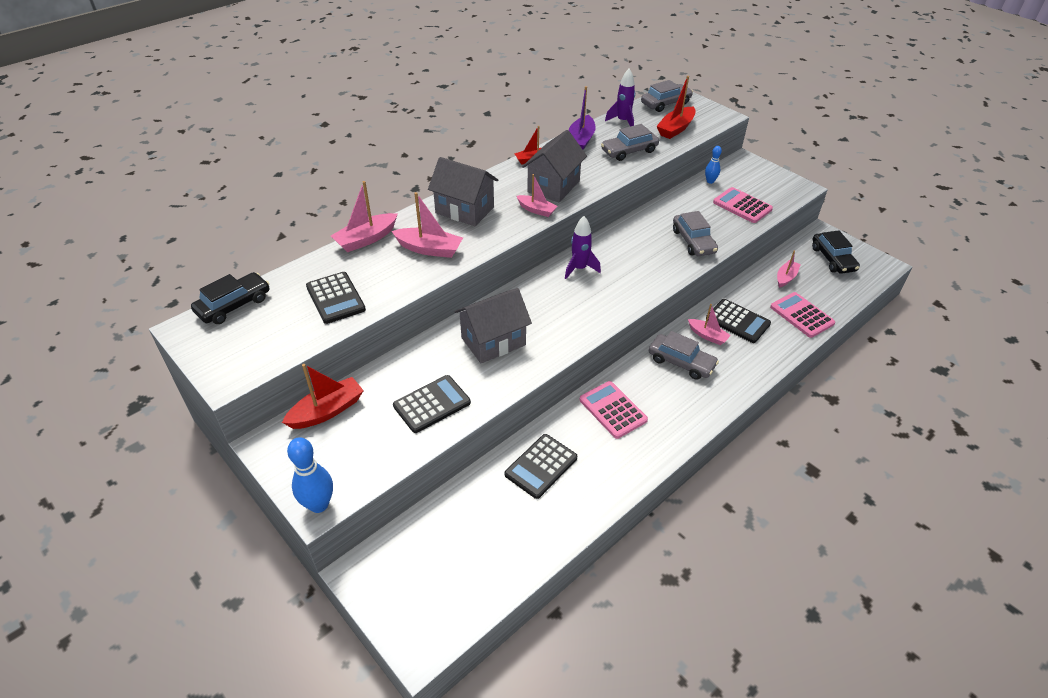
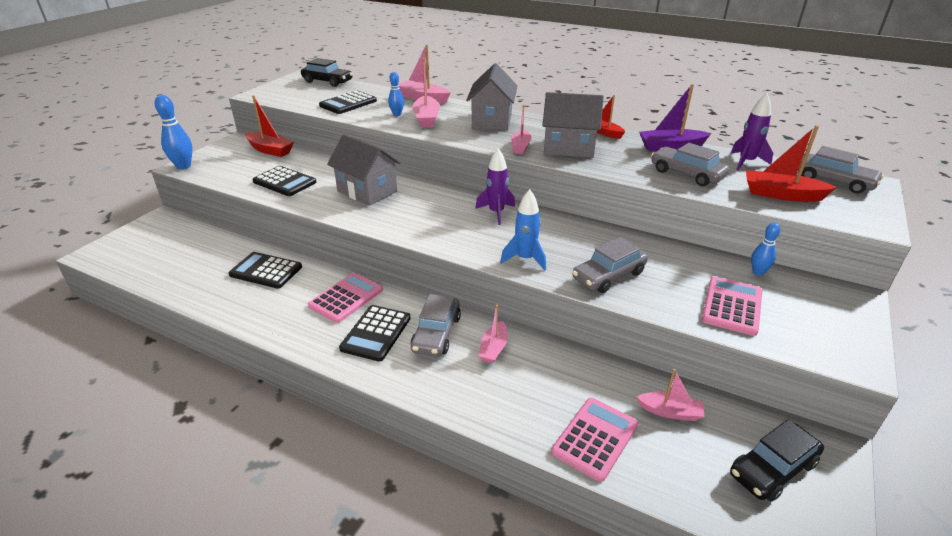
camera: 70 degrees right, 10 degrees down
black calculator [706,299,771,343] -> black calculator moved to [339,305,411,362]
none -> blue bowling pin [388,72,404,116]
none -> blue rocket [500,189,546,270]

